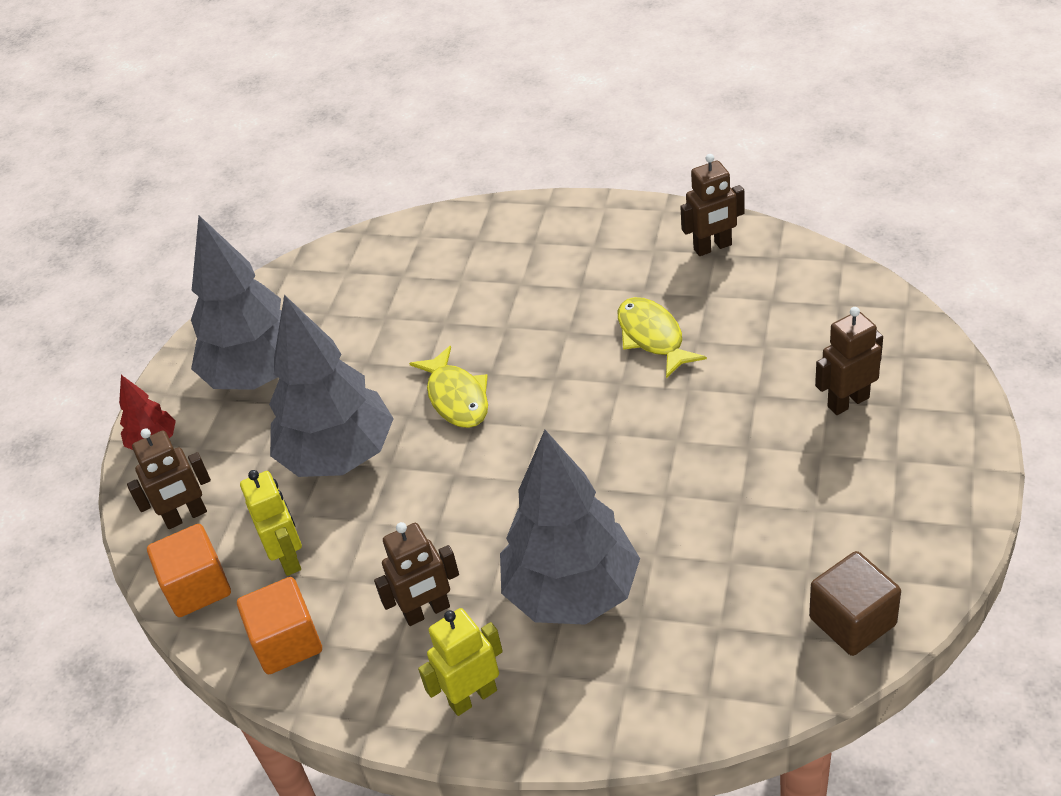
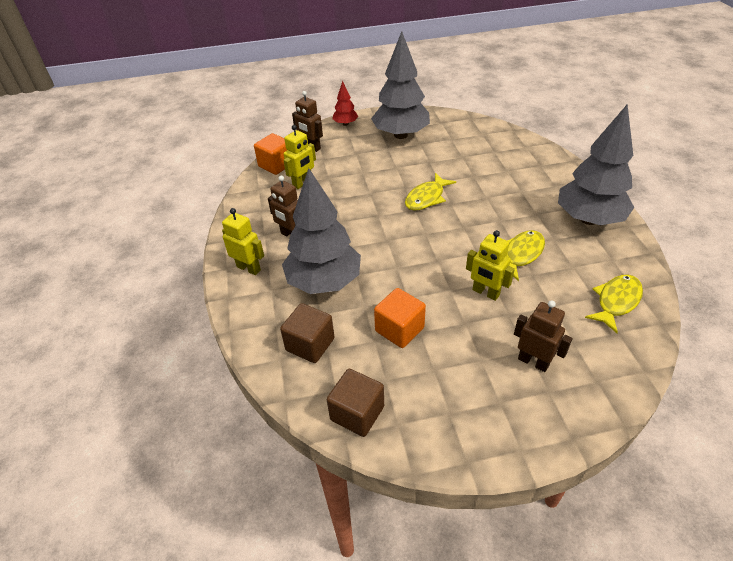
camera: 60 degrees right, 0 degrees up
orange cube [237,577,322,674] -> orange cube moved to [374,288,426,348]
grey tree [269,295,394,477] -> grey tree moved to [558,104,635,225]
brown robot [680,154,745,256] -> none
none -> brown cube [280,303,334,363]
none -> yellow robot [466,230,515,301]
none -> yellow fish [585,274,643,333]

